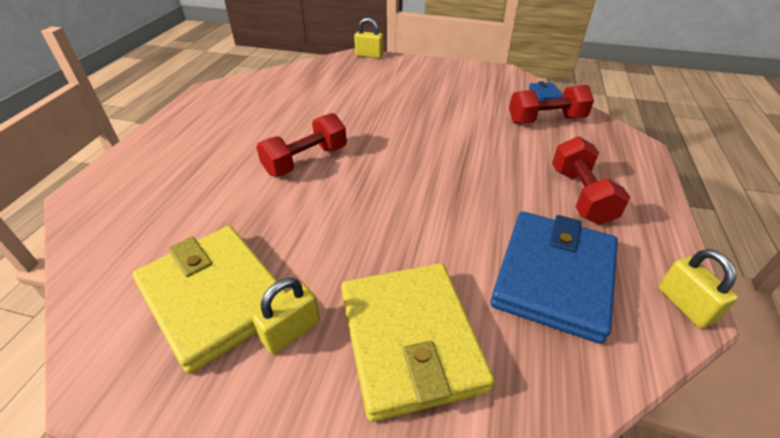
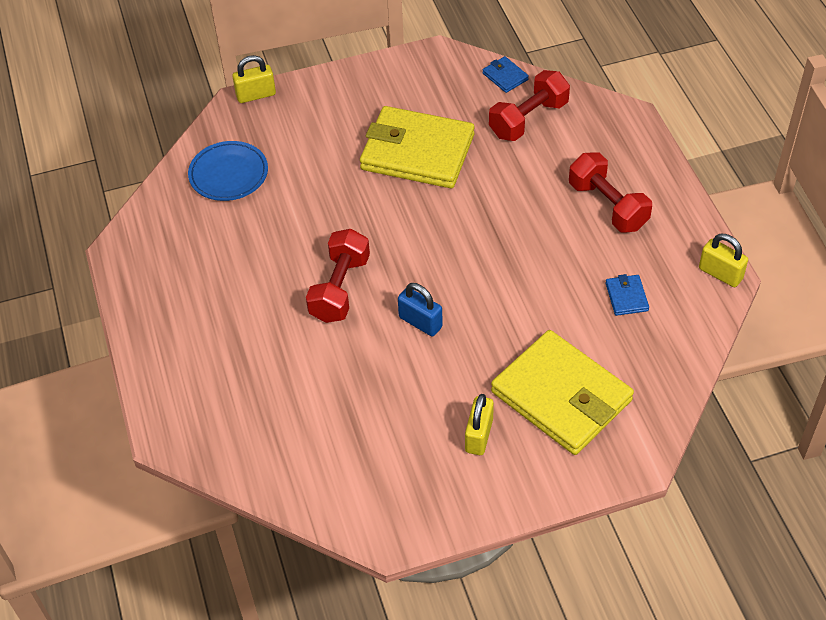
camera: 30 degrees left, 10 degrees up
yellow wallet [133,226,287,374] -> yellow wallet moved to [360,106,474,188]
blue wallet [490,211,618,344] -> blue wallet [606,274,649,316], size x0.40
none -> blue plate [188,141,268,201]
none -> blue padlock [398,283,443,336]

